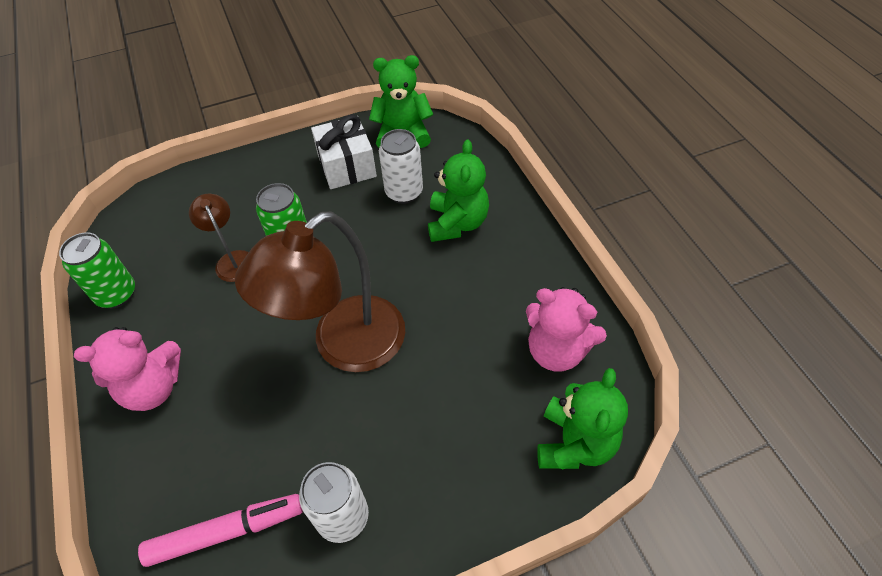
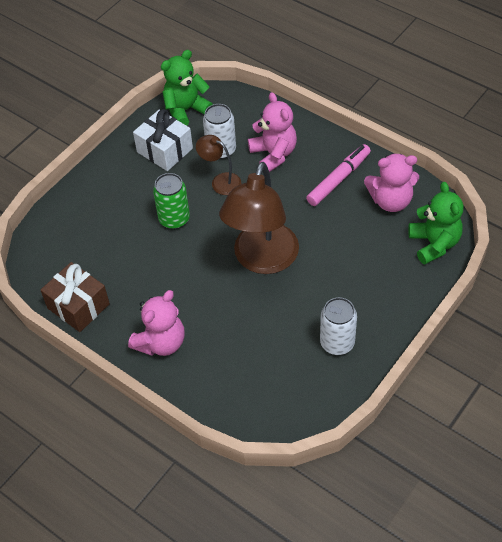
camera: 30 degrees left, 0 degrees up
green can [59,232,135,308] -> brown gift [40,262,110,332]
pink marker [138,494,303,567] -> pink marker moved to [306,144,371,206]
brown lamp [189,194,249,282] -> brown lamp moved to [196,135,241,195]
green teddy bear [428,140,489,242] -> pink teddy bear [248,92,297,172]

